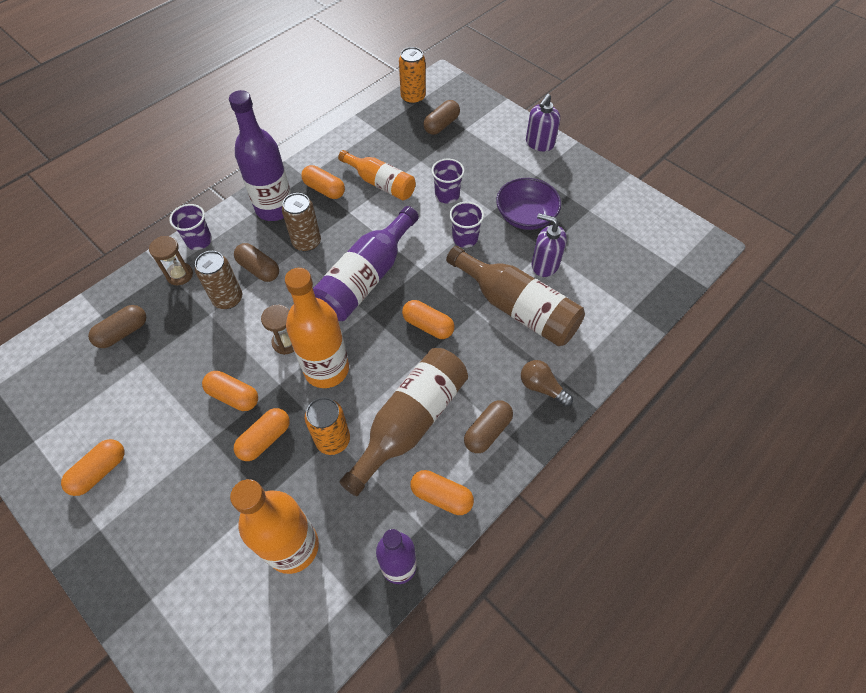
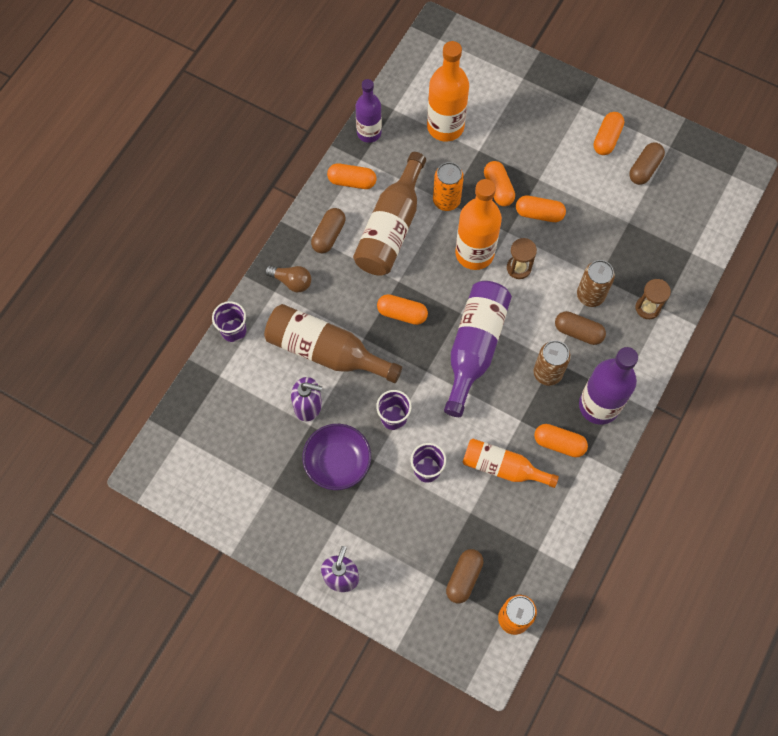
camera: 165 degrees right, 10 degrees up
brown capsule [88,305,146,348] -> brown capsule moved to [629,143,665,185]
purple cup [169,204,212,250] -> purple cup moved to [212,301,247,342]
orange capsule [234,408,290,461] -> orange capsule turned 45 degrees counterclockwise [484,161,515,206]

